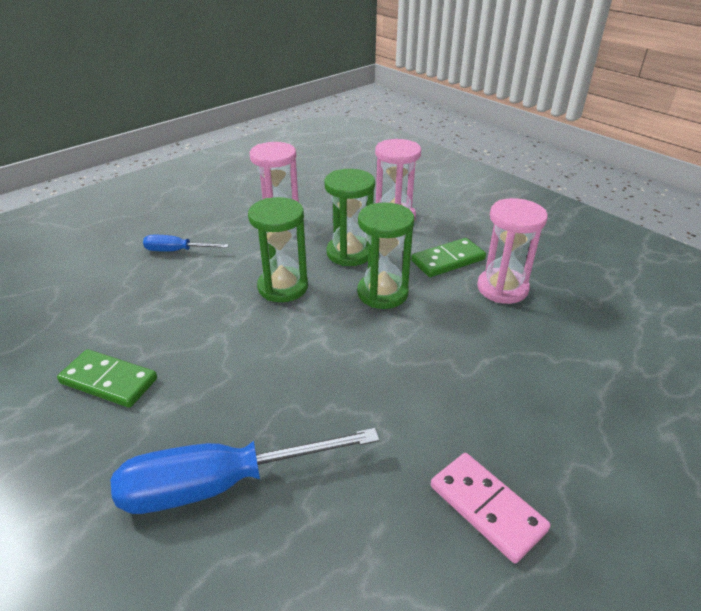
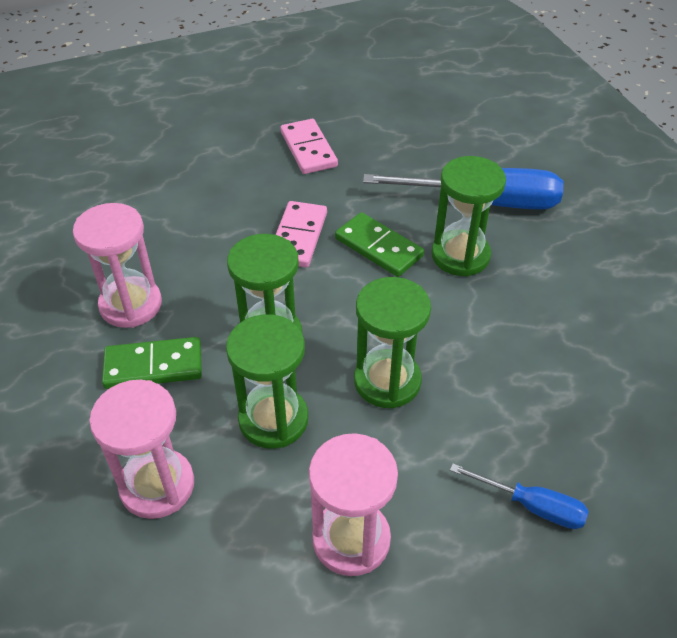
camera: 160 degrees left, 10 degrees up
green domino [57,349,157,408] -> green domino moved to [335,212,424,277]
none -> pink domino [276,201,327,267]
none -> green hourglass [432,156,506,277]

